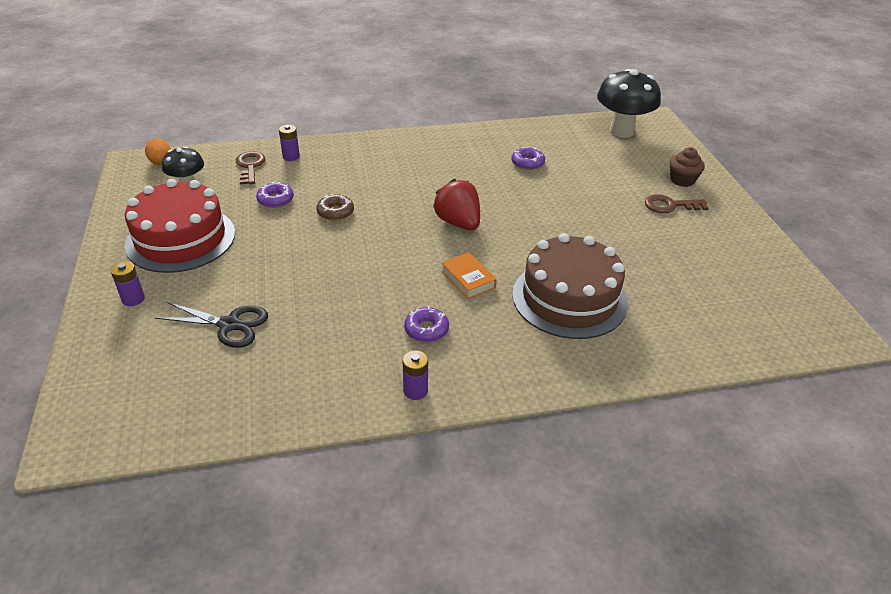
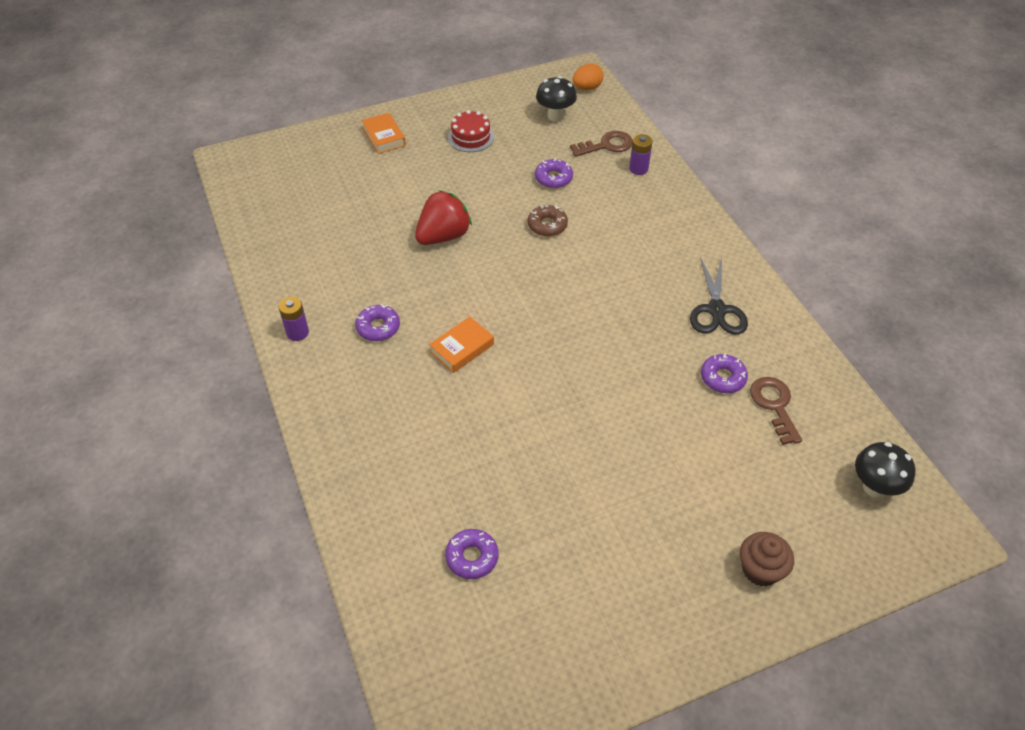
camera: 80 degrees right, 10 degrees up
purple battery [111,261,145,306] -> orange book [361,113,406,154]
red cake [125,179,235,273] -> red cake [448,110,494,152], size x0.47
black scissors [155,302,268,348] -> black scissors moved to [690,257,748,335]
red strawberry [433,178,480,230] -> red strawberry moved to [415,190,472,245]
brown cake [512,233,628,339] -> none
black mushroom [597,69,661,138] -> black mushroom [855,442,915,498], size x0.57
brown key [645,194,709,213] -> brown key moved to [750,377,802,445]
none -> purple donut [445,529,499,579]

